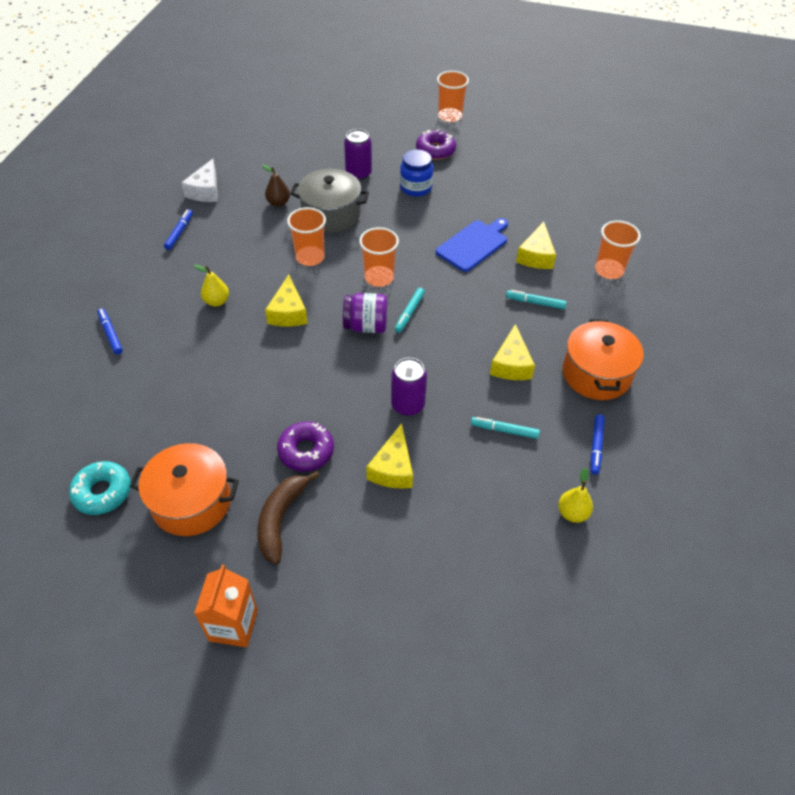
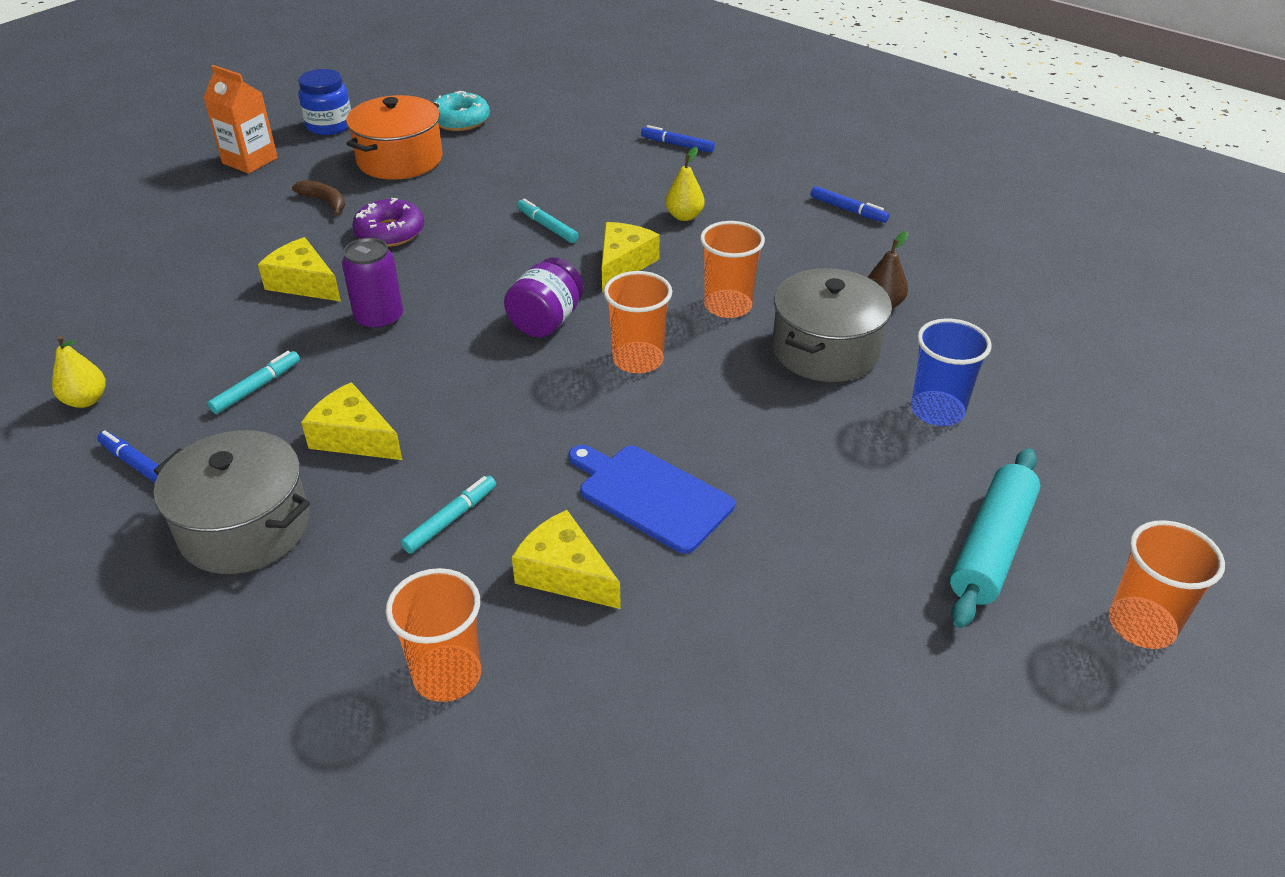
camera: 115 degrees right, 10 degrees down
blue marker [97,308,123,355] -> blue marker turned 150 degrees counterclockwise [641,125,715,153]
white cheese [181,159,218,202] -> none
brown banana [257,471,320,564] -> brown banana [292,180,345,216], size x0.63
yellow cheese [265,274,308,326] -> yellow cheese turned 90 degrees clockwise [601,222,660,292]
purple can [344,129,372,180] -> blue cup [911,318,992,426]
turquoise marker [395,288,425,333] -> turquoise marker moved to [517,198,579,243]
blue jar [400,149,433,197] -> blue jar moved to [298,69,351,135]
purple donut [416,130,456,160] -> turquoise rolling pin [950,448,1040,628]
blue cutting board [436,218,508,272] -> blue cutting board turned 150 degrees clockwise [568,445,735,554]
orange pot [562,319,644,400] -> grey pot [154,430,310,574]

